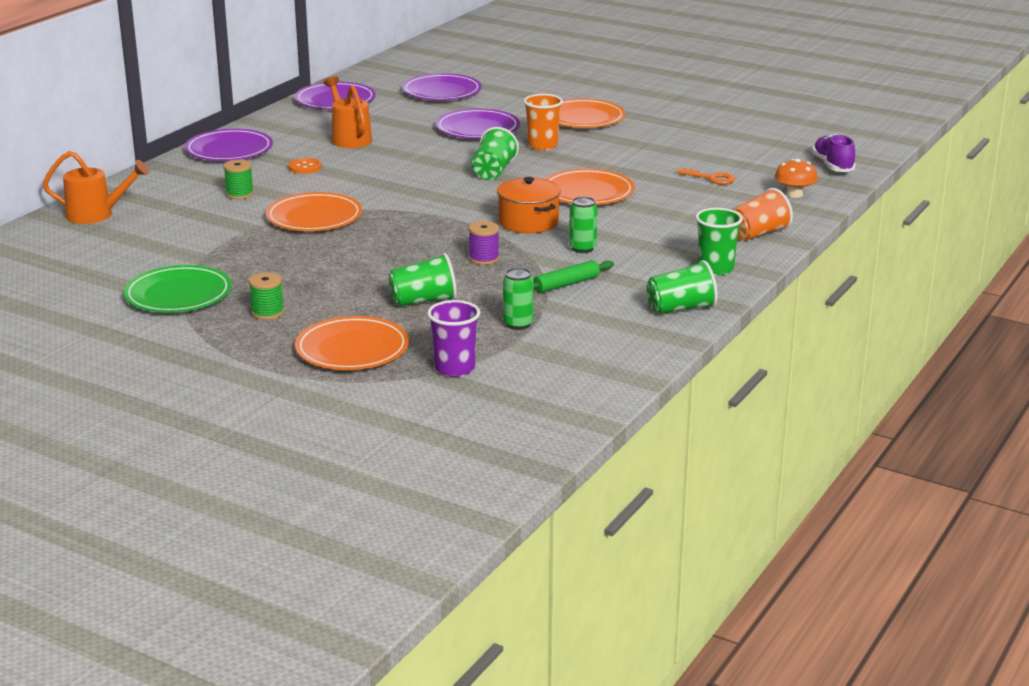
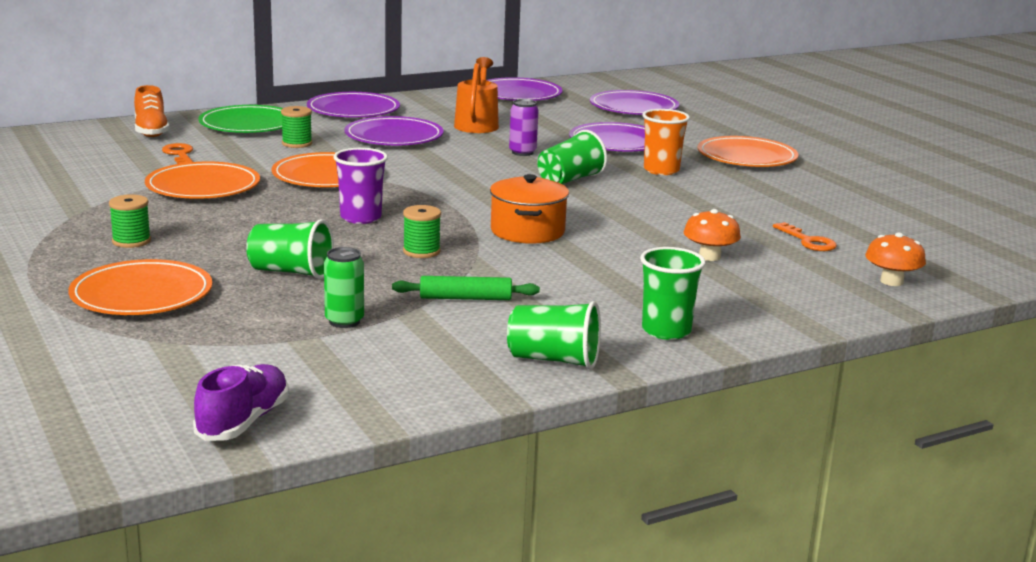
camera: 30 degrees right, 5 degrees down
orange watering can [43,151,149,224] -> orange shoe [134,85,170,137]
green plate [123,265,232,312] -> green plate moved to [198,105,283,133]
orange button [288,158,322,174] -> purple plate [345,116,444,145]
purple cup [427,300,480,377] -> purple cup moved to [333,148,388,224]
purple spool [469,221,499,265] -> green spool [403,205,441,258]
orange plate [546,169,635,205] -> orange plate moved to [145,162,260,199]
green can [569,196,598,253] -> none
orange cup [731,188,793,241] -> none
purple shoe [812,134,856,172] -> purple shoe moved to [193,364,289,441]
none -> orange key [162,143,193,164]
none -> purple can [509,99,538,156]
none -> orange mushroom [684,209,741,261]

